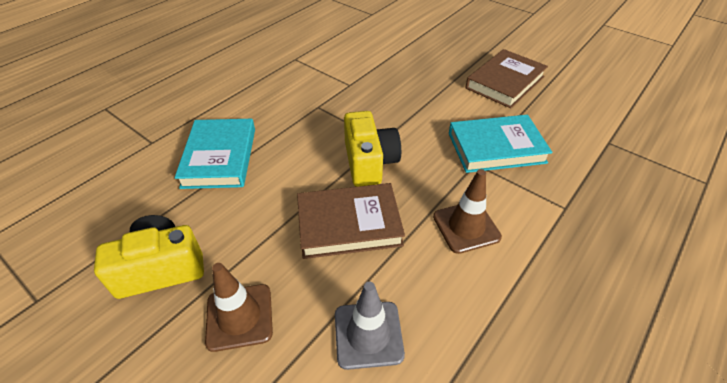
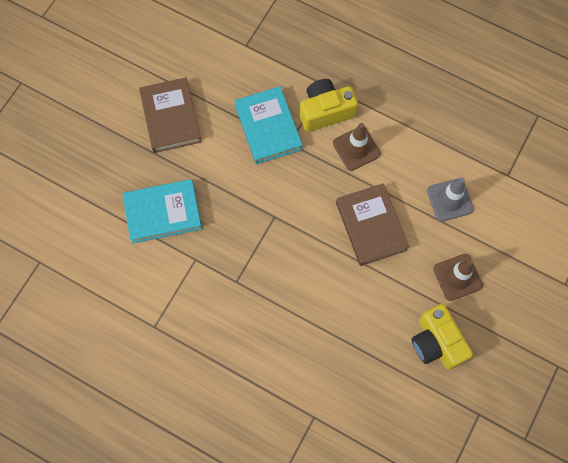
camera: 100 degrees left, 25 degrees up
turquoise book [175,119,255,189] -> turquoise book moved to [122,179,202,243]
yellow camera [344,111,401,187] -> yellow camera moved to [300,79,358,132]
brown book [466,49,548,108] -> brown book turned 45 degrees clockwise [139,77,202,153]

